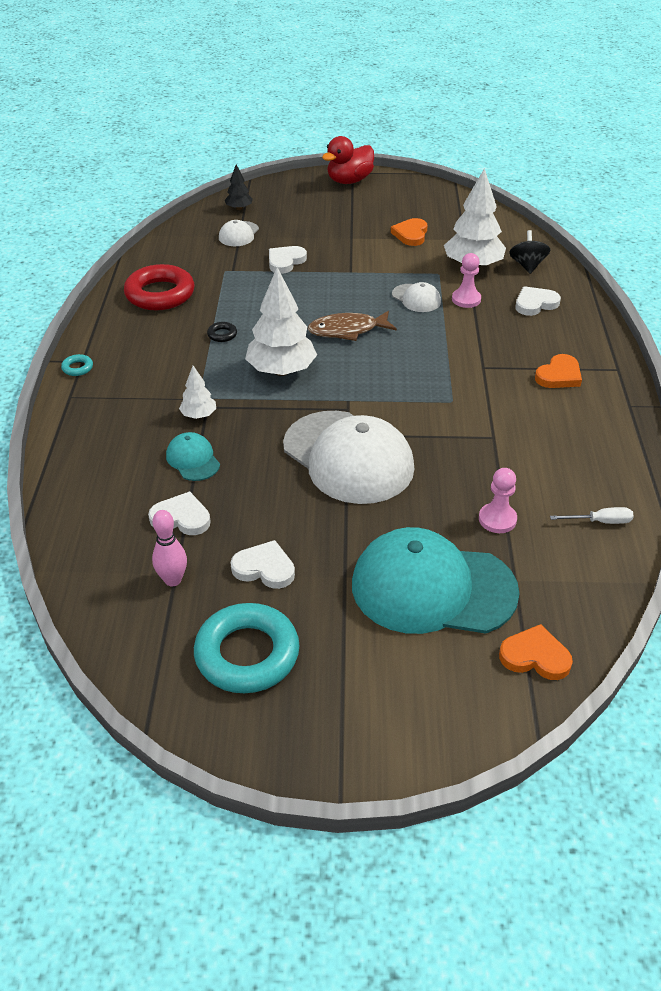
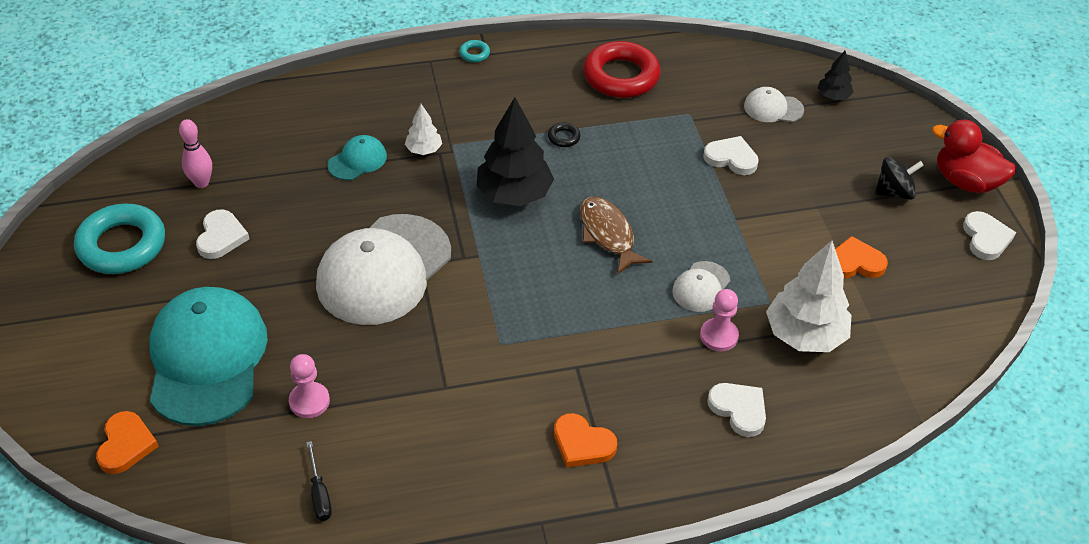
camera: 75 degrees right, 5 degrees up
white heart [148,491,211,535] -> white heart moved to [963,211,1016,260]
white tree [245,267,317,376] -> black tree [476,97,554,206]
black spinning top [509,230,550,274] -> black spinning top moved to [875,157,924,200]
white screwdriver [550,507,634,524] -> black screwdriver [306,441,332,521]

